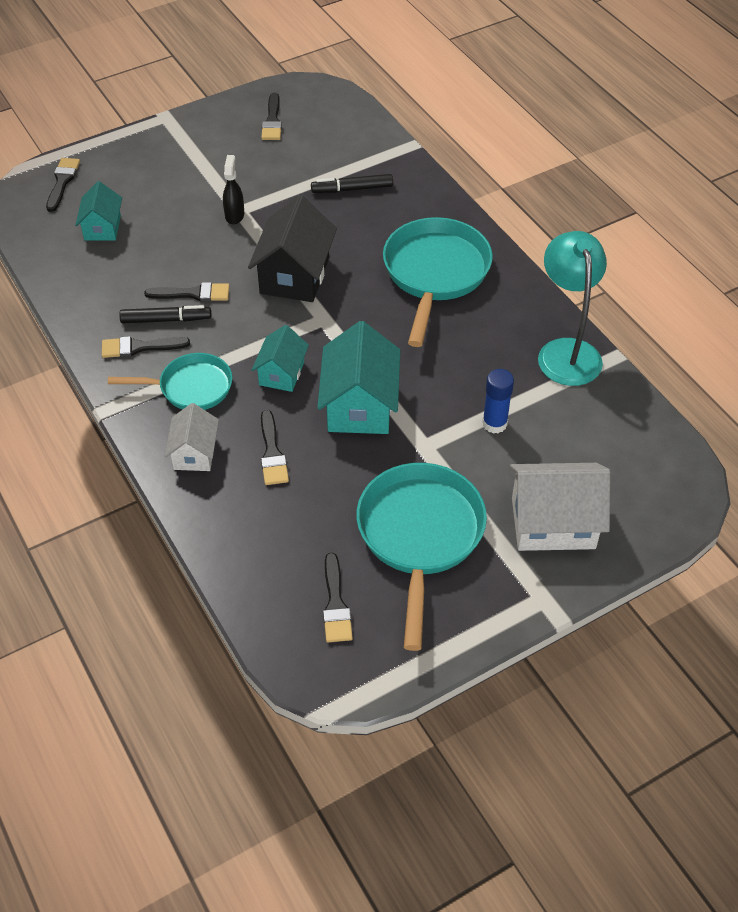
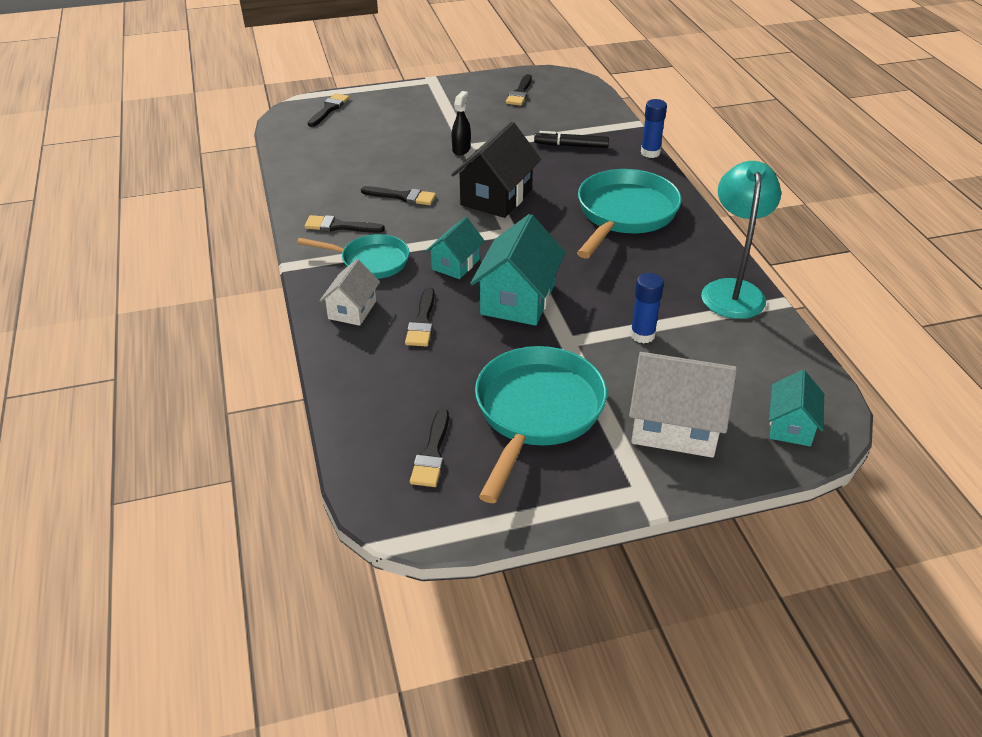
camera: 15 degrees right, 10 degrees down
turquoise house [75,181,122,241] -> turquoise house moved to [769,370,824,446]
black marker [119,305,211,323] -> none
none -> blue glue stick [641,99,667,158]

